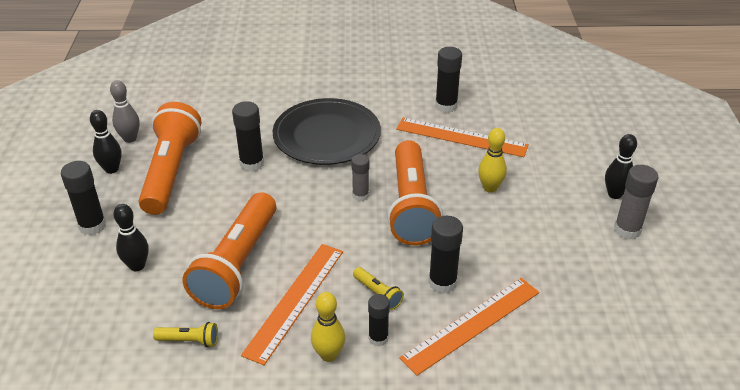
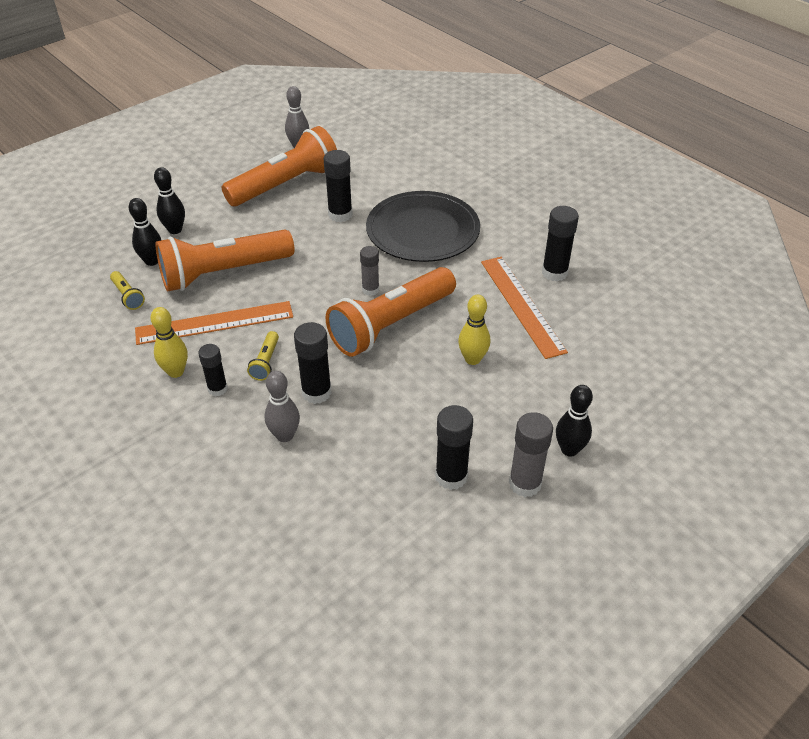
camera: 50 degrees right, 5 degrees up
black glue stick [61,161,106,235] -> black glue stick moved to [435,405,473,490]
black bowling pin [90,110,122,174] -> black bowling pin moved to [129,198,161,266]
orange ruler [399,278,539,376] -> grey bowling pin [265,371,300,442]

